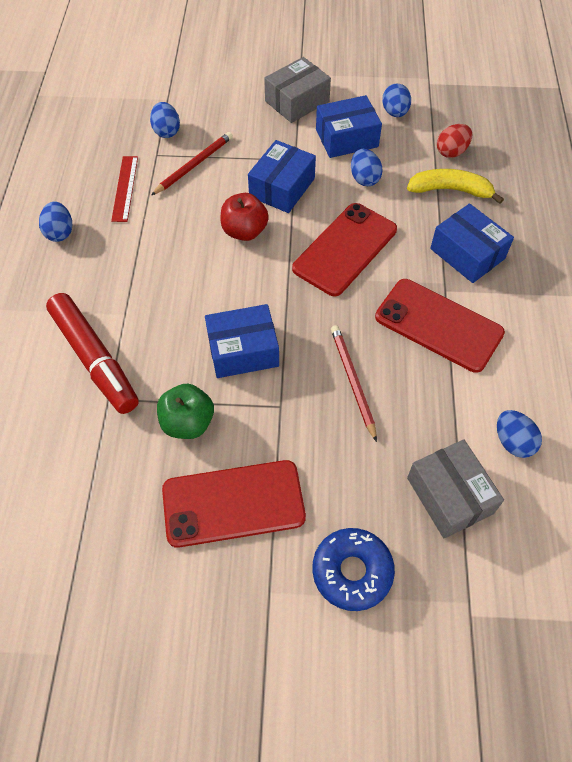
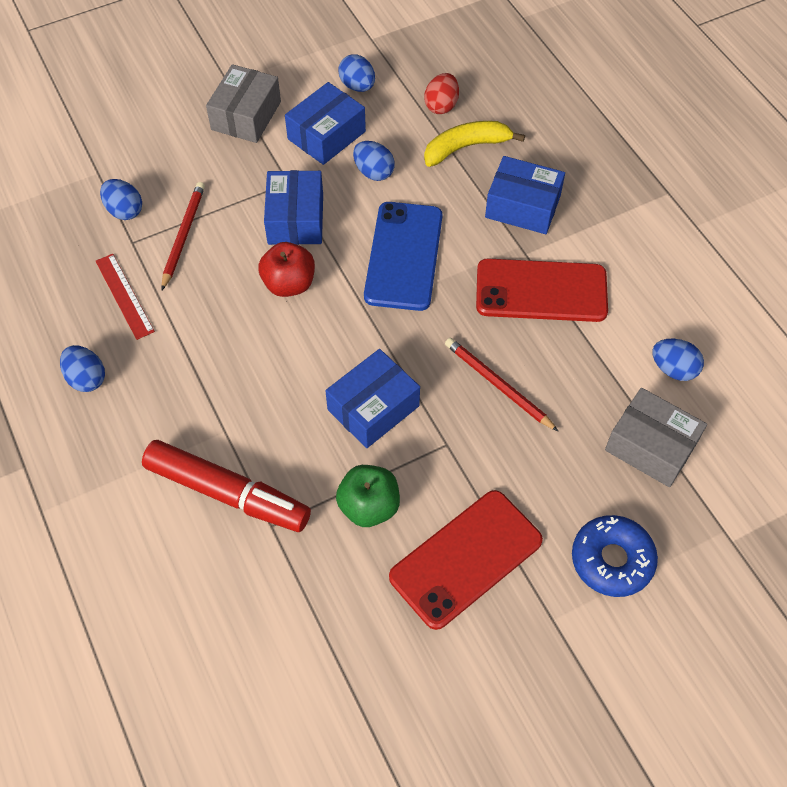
camera: 30 degrees left, 0 degrees up
red phone [292,203,397,296] -> blue phone [364,202,442,311]

